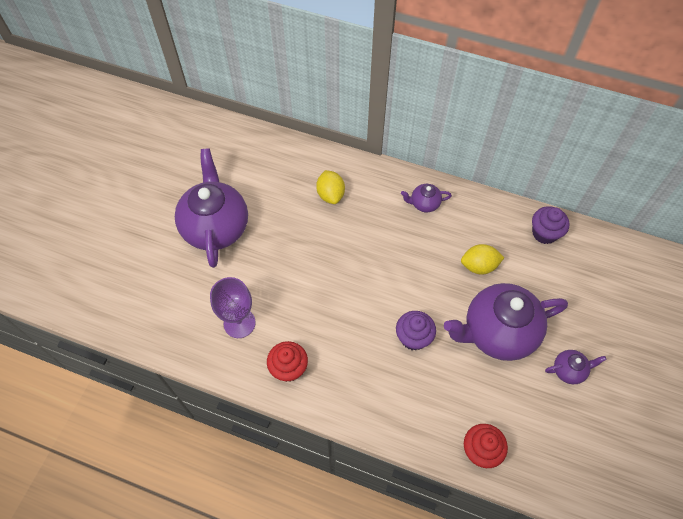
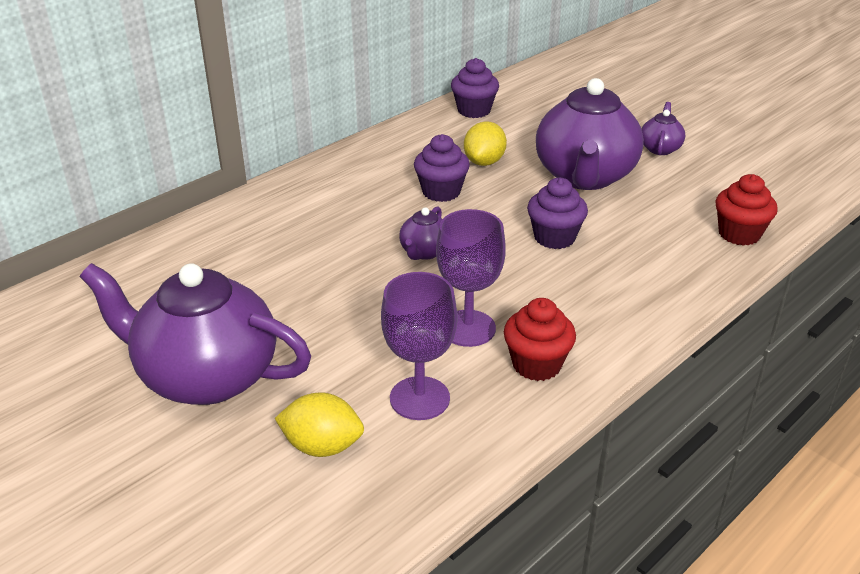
camera: 65 degrees left, 25 degrees down
yellow lemon [316,170,345,204] -> yellow lemon moved to [275,392,364,457]
purple teapot [401,184,452,212] -> purple teapot moved to [399,206,442,260]
none -> purple cupcake [414,134,470,202]
none -> purple goblet [436,209,506,347]

